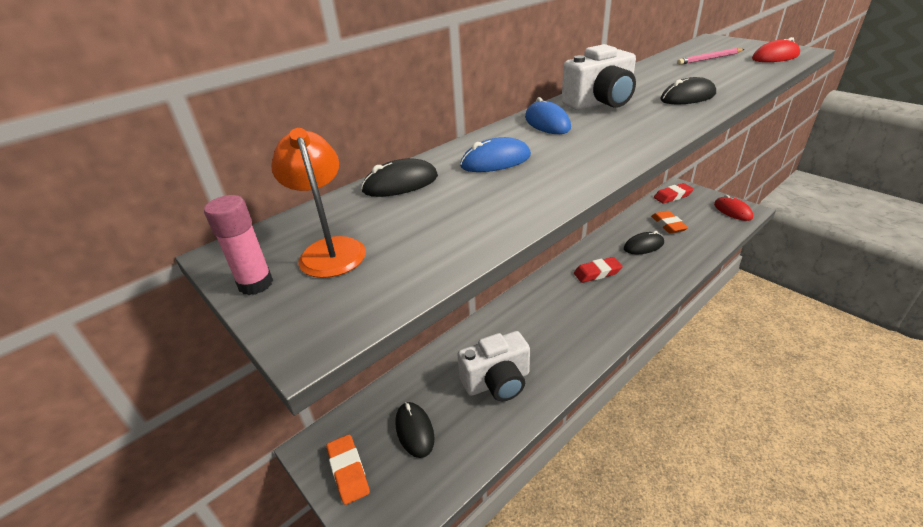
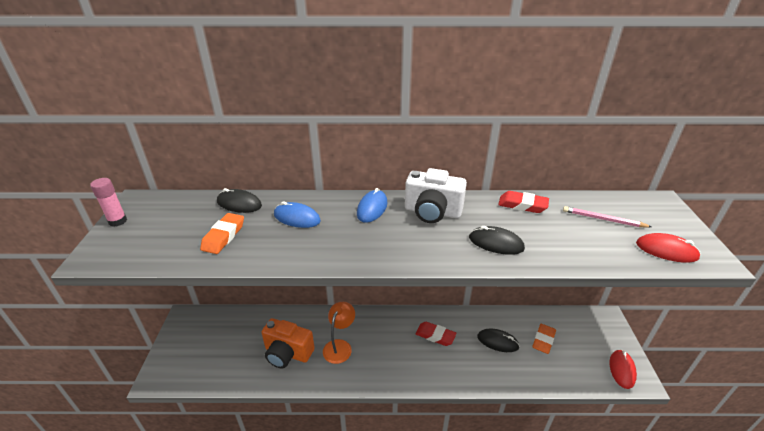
camera: 40 degrees right, 0 degrees up
orange lamp [271,128,366,278] -> orange lamp moved to [323,302,355,364]
orange eraser [326,434,370,505] -> orange eraser moved to [200,213,244,254]
black mouse [395,402,435,458] -> none
white camera [457,331,530,401] -> orange camera [261,318,315,368]
red eraser [654,183,694,204] -> red eraser moved to [498,191,549,213]

